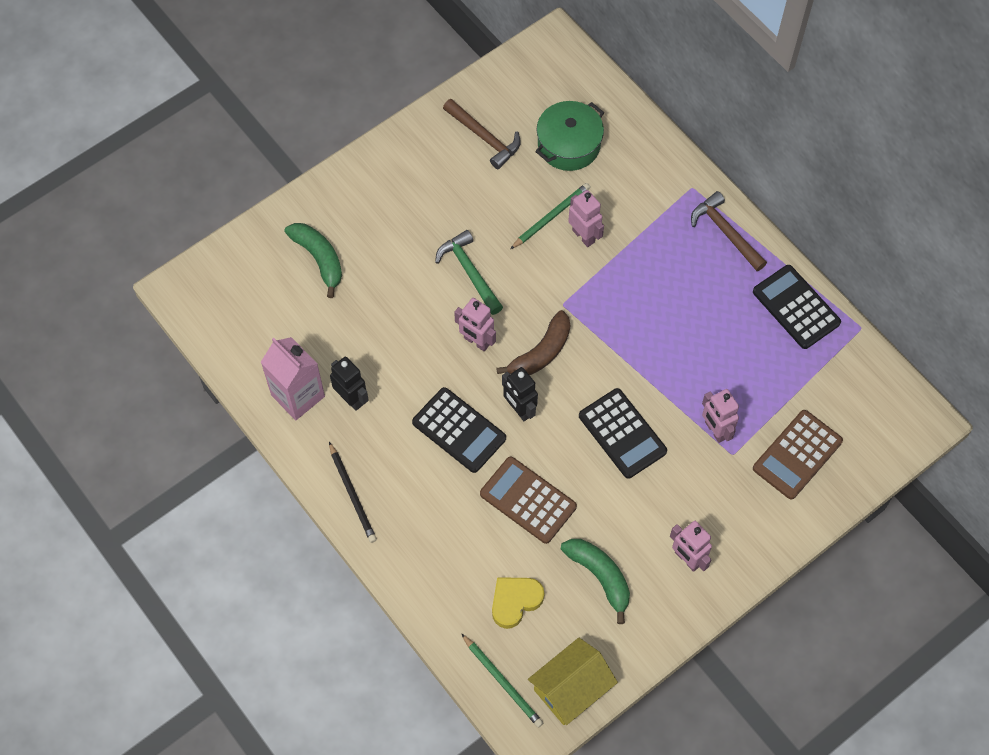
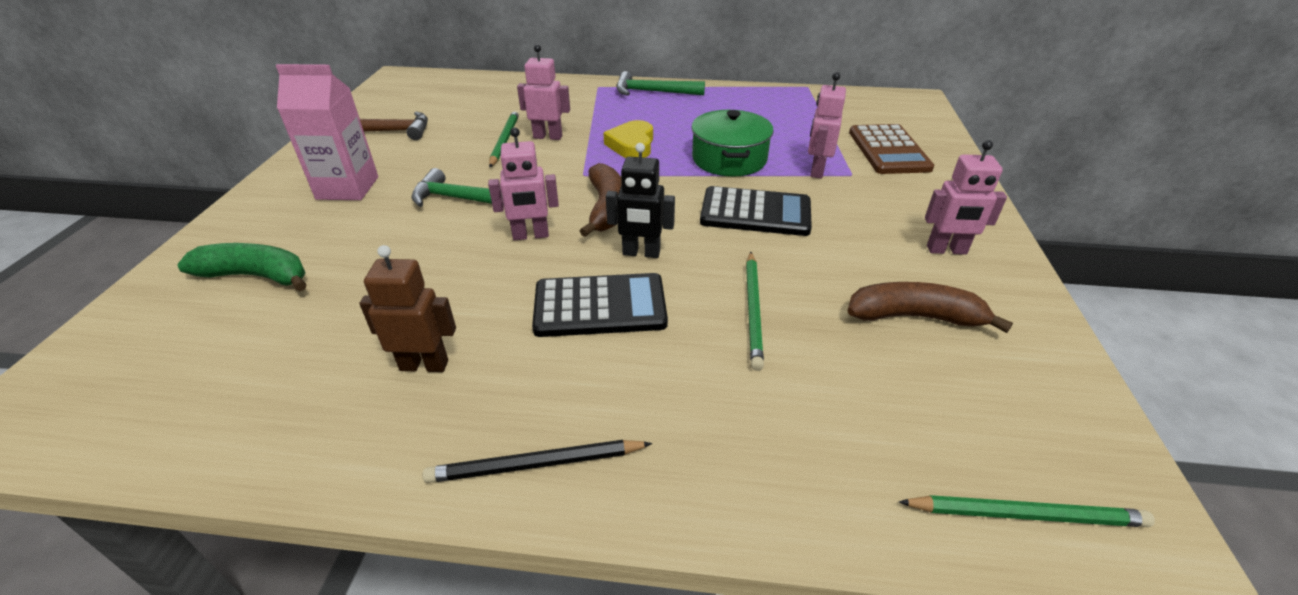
camera: 45 degrees left, 25 degrees down
pink carton [261,337,325,420] -> pink carton moved to [276,64,378,200]
black pencil [329,442,377,543] -> black pencil turned 150 degrees clockwise [422,440,652,483]
black robot [330,357,369,411] -> brown robot [359,245,456,372]
brown calculator [480,457,577,544] -> green pencil [746,251,764,371]
yellow heart [492,577,544,629] -> yellow heart moved to [603,120,653,158]
yellow house [528,638,618,725] -> none
green pot [535,101,604,171] -> green pot moved to [691,110,774,177]
green banana [561,539,630,624] -> brown banana [847,282,1013,333]
brown hammer [691,191,767,271] -> green hammer [617,71,705,96]
pink robot [702,389,739,443] -> pink robot turned 90 degrees clockwise [808,72,846,178]
black calculator [753,265,841,349] -> none

